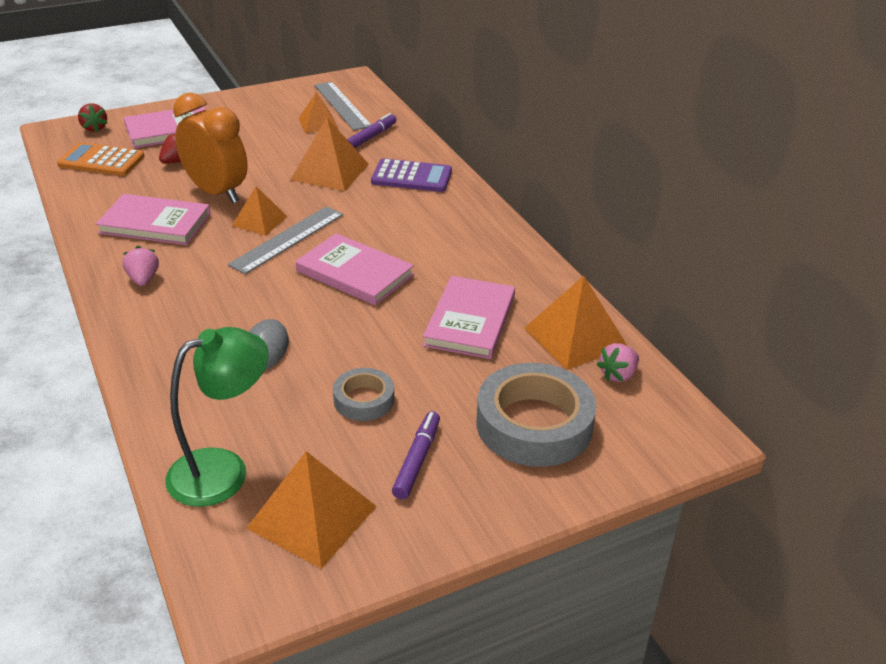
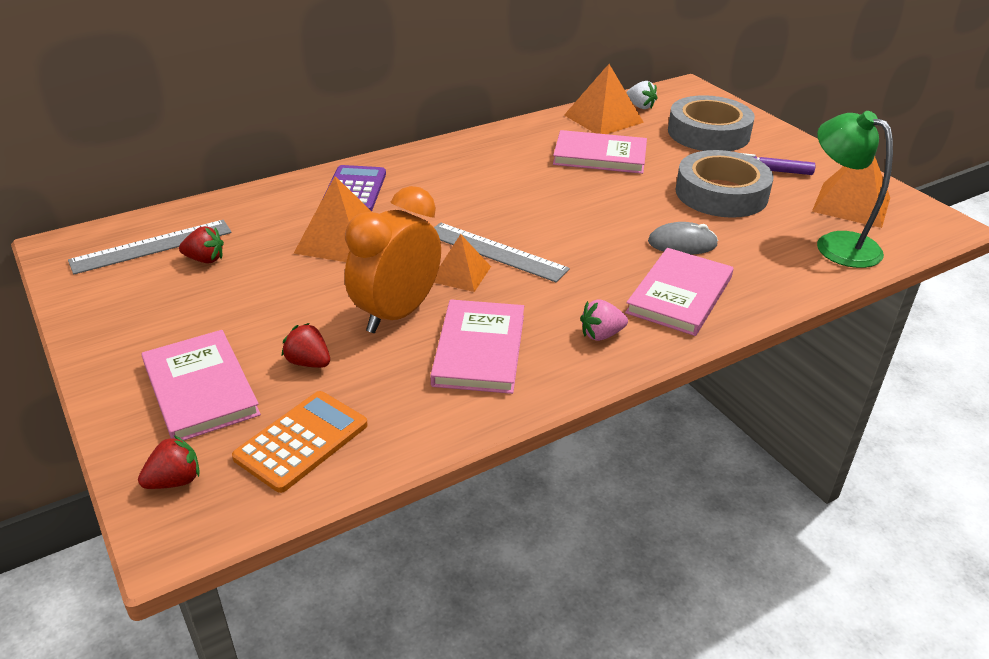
camera: 95 degrees left, 0 degrees up
orange calculator [57,142,145,176] -> orange calculator turned 150 degrees counterclockwise [232,391,368,493]
pink book [295,233,414,305] -> pink book moved to [625,248,734,336]
orange pyramid [299,92,338,133] -> red strawberry [179,226,224,263]
grey tape [333,368,394,421] -> grey tape [676,150,774,218], size x1.88
purple marker [347,113,397,148] -> none
pink strawberry [597,343,639,382] -> white strawberry [626,81,658,109]

